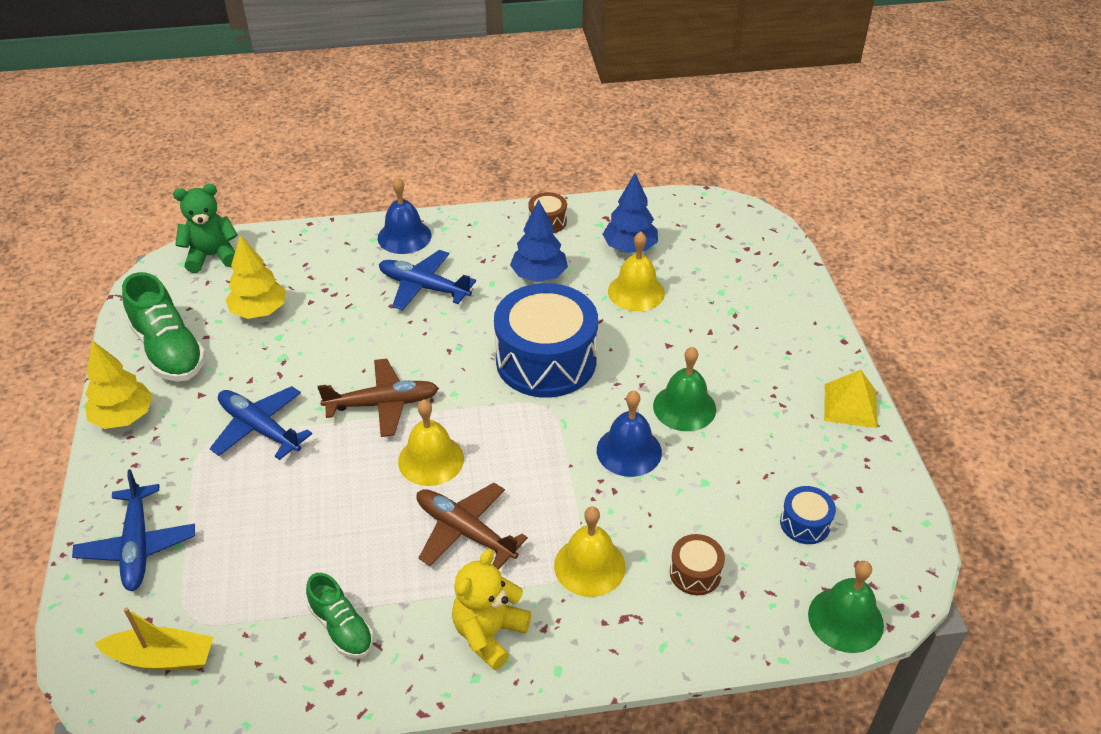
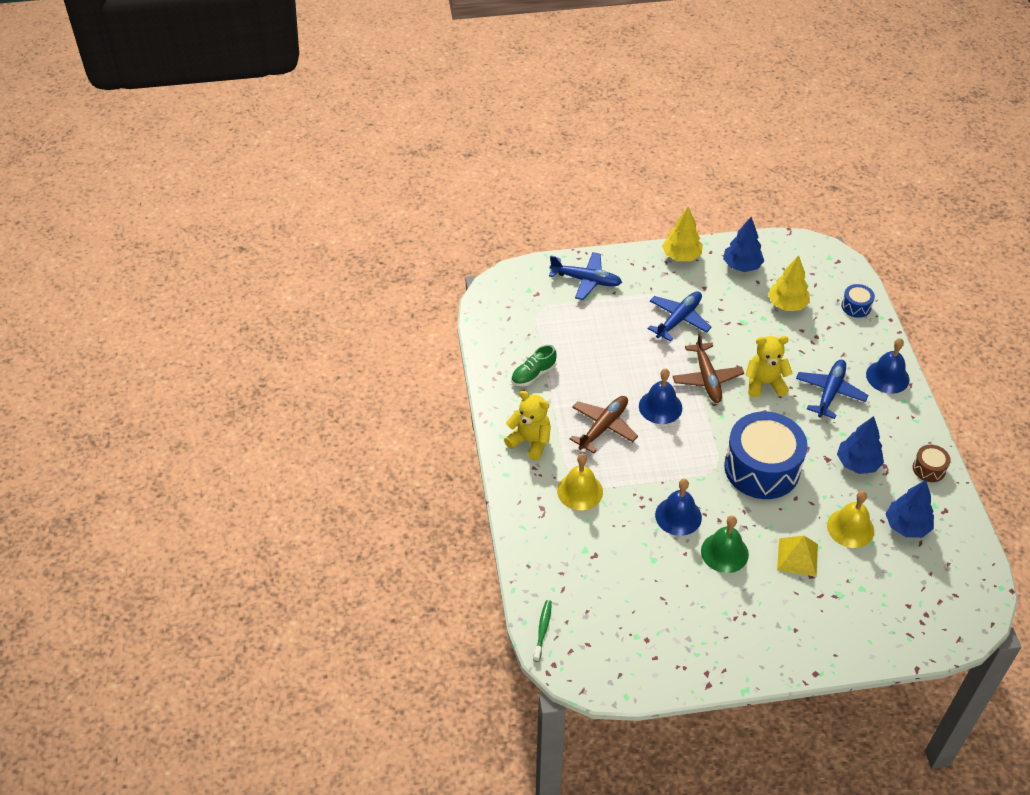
camera: 90 degrees right, 5 degrees up
blue plane [72,469,195,591] -> blue plane turned 150 degrees counterclockwise [549,252,622,300]
yellow boat [94,608,214,670] -> none
green shoe [122,272,206,382] -> blue tree [723,217,764,272]
green teddy bear [173,184,238,273] -> none
yellow bell [398,399,464,486] -> blue bell [639,368,682,424]
brown drum [670,534,725,595] -> none
blue drum [780,486,836,544] -> blue drum moved to [841,284,875,318]
green bell [808,561,884,653] -> green toothbrush [533,600,552,662]
yellow pyramid [824,370,877,428] -> yellow pyramid moved to [777,536,818,577]
none -> yellow teddy bear [745,336,793,398]

